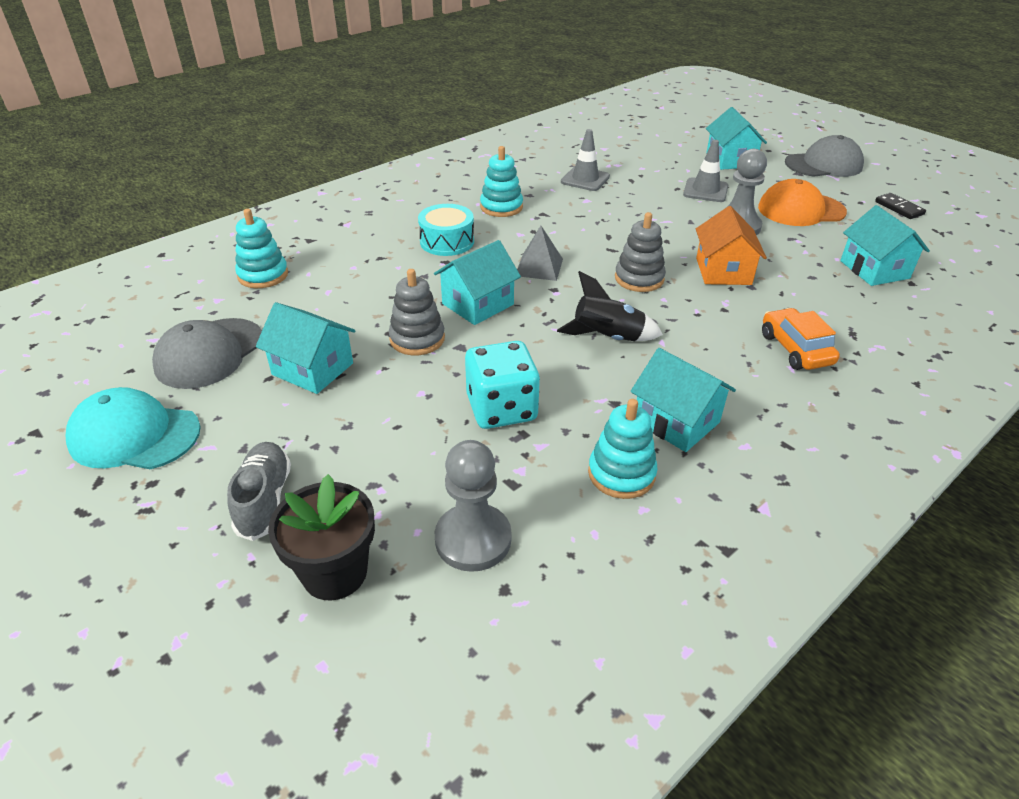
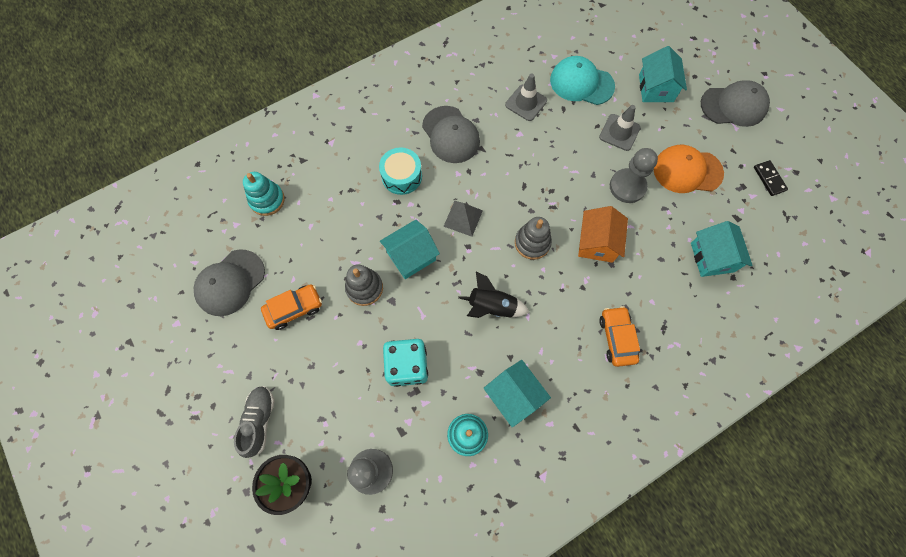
camera: 10 degrees right, 30 degrees up
turquoise cap [65,387,201,469] -> turquoise cap moved to [550,56,615,105]
turquoise house [256,302,356,394] -> orange car [261,284,322,330]
turquoise stacking toy [480,146,523,217] -> grey cap [422,106,480,163]

